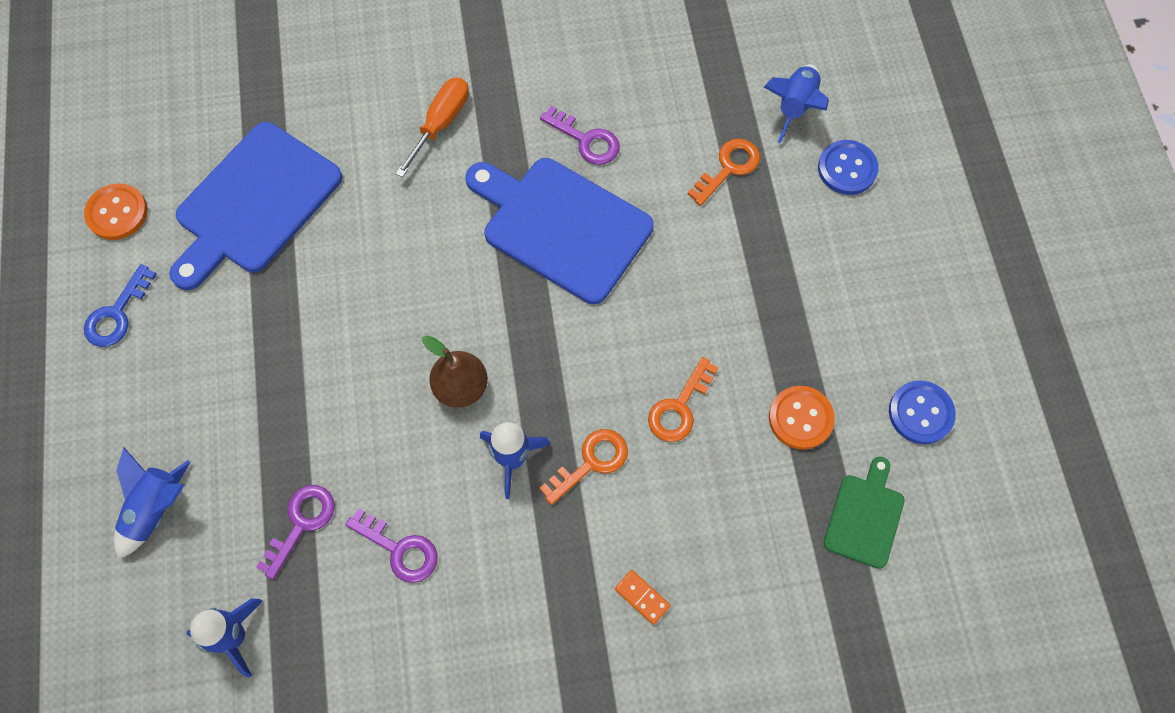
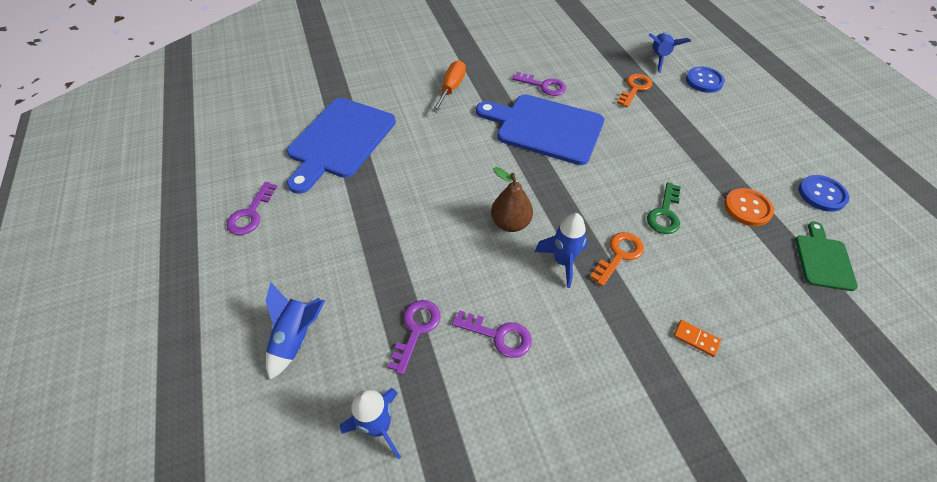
camera: 10 degrees left, 15 degrees down
orange button [84,183,148,240] -> none
blue key [84,264,157,347] -> purple key [227,182,277,235]
orange key [648,357,719,442] -> green key [647,182,681,234]

